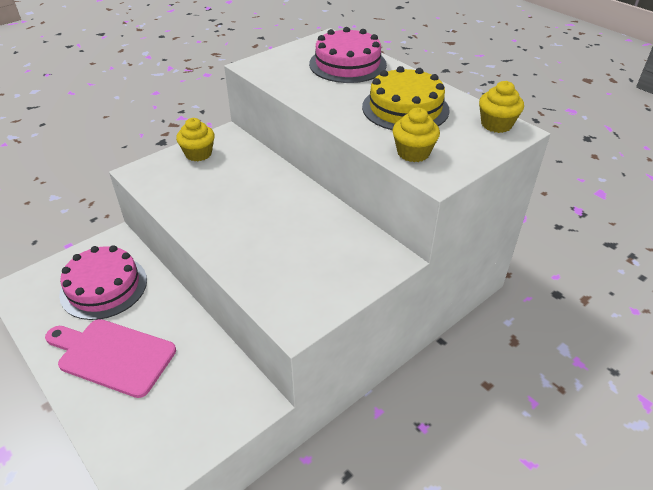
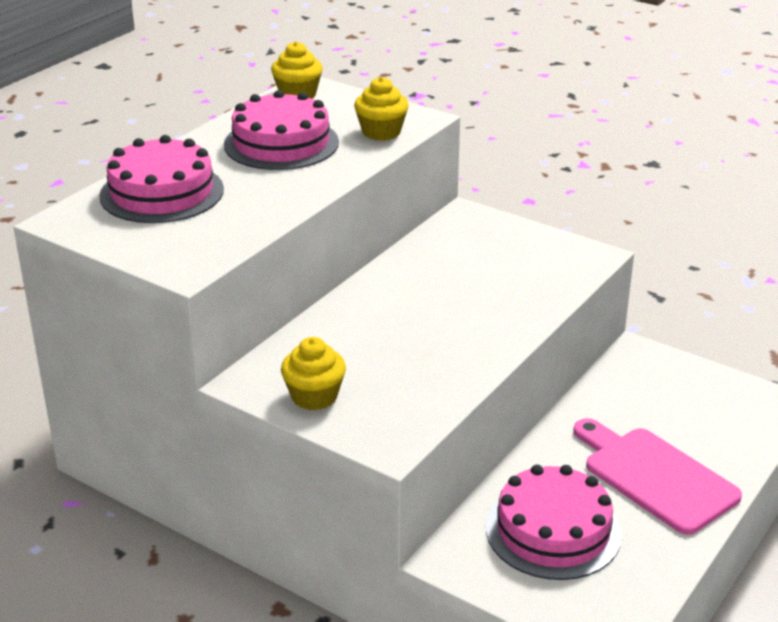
camera: 105 degrees left, 10 degrees down
pink cutting board [45,319,176,398] -> pink cutting board turned 135 degrees clockwise [573,418,742,535]
yellow cake [362,66,450,130] -> pink cake [224,90,339,170]

